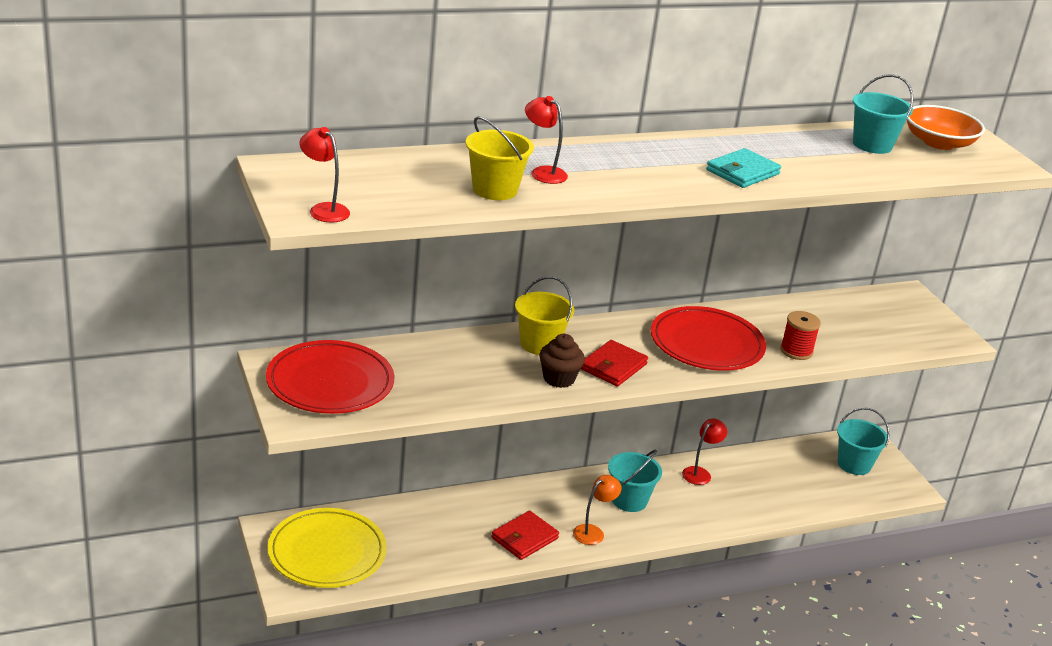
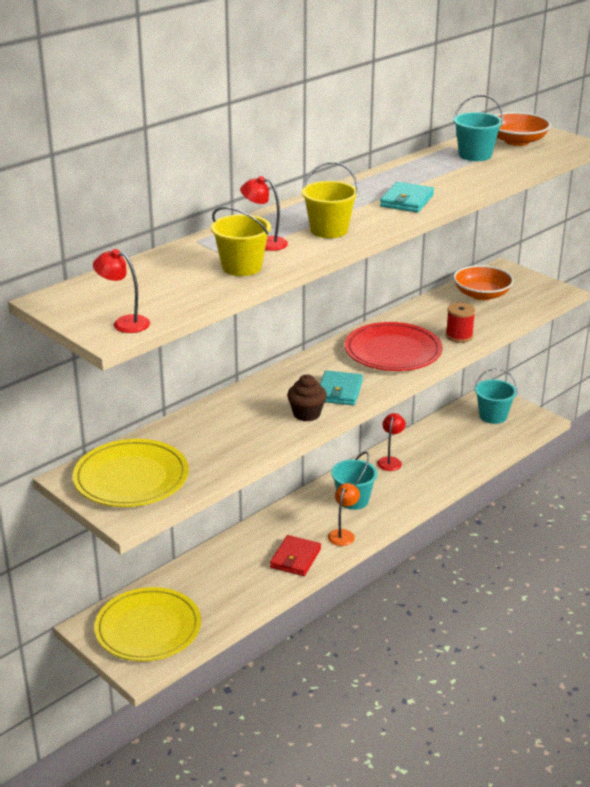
camera: 20 degrees left, 0 degrees up
red plate [266,340,394,414] -> yellow plate [73,439,189,507]
yellow bucket [515,276,574,355] -> yellow bucket moved to [302,162,359,238]
red wallet [581,340,648,386] -> turquoise wallet [320,370,363,405]
none -> orange bowl [453,265,514,300]

